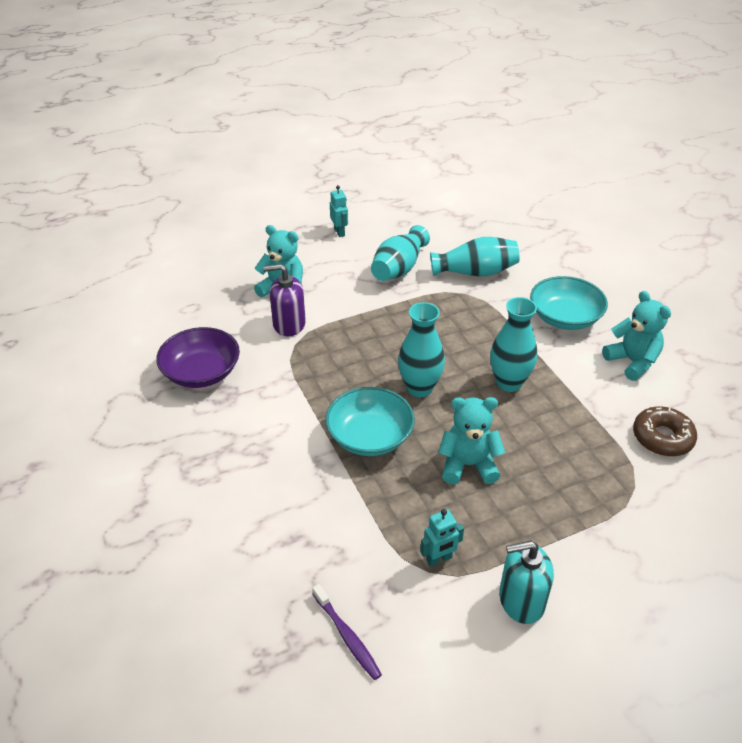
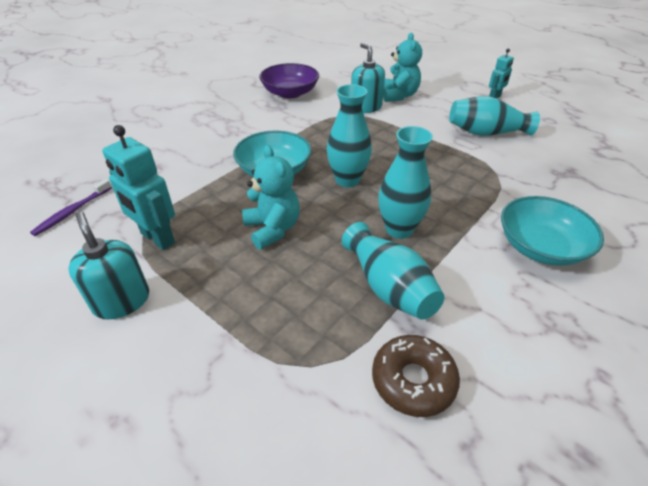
camera: 65 degrees right, 0 degrees up
purple soap dispenser [263,264,306,337] -> turquoise soap dispenser [351,43,385,113]
turquoise robot [420,509,464,567] -> turquoise robot [102,125,175,250], size x1.71
turquoise vase [430,237,520,276] -> turquoise vase moved to [342,222,444,320]
turquoise teddy bear [602,291,671,381] -> none

